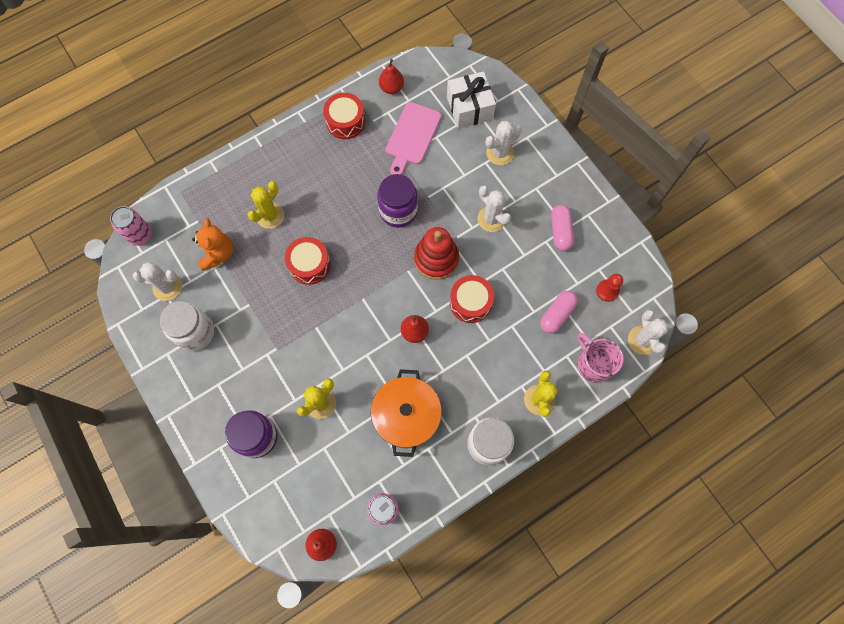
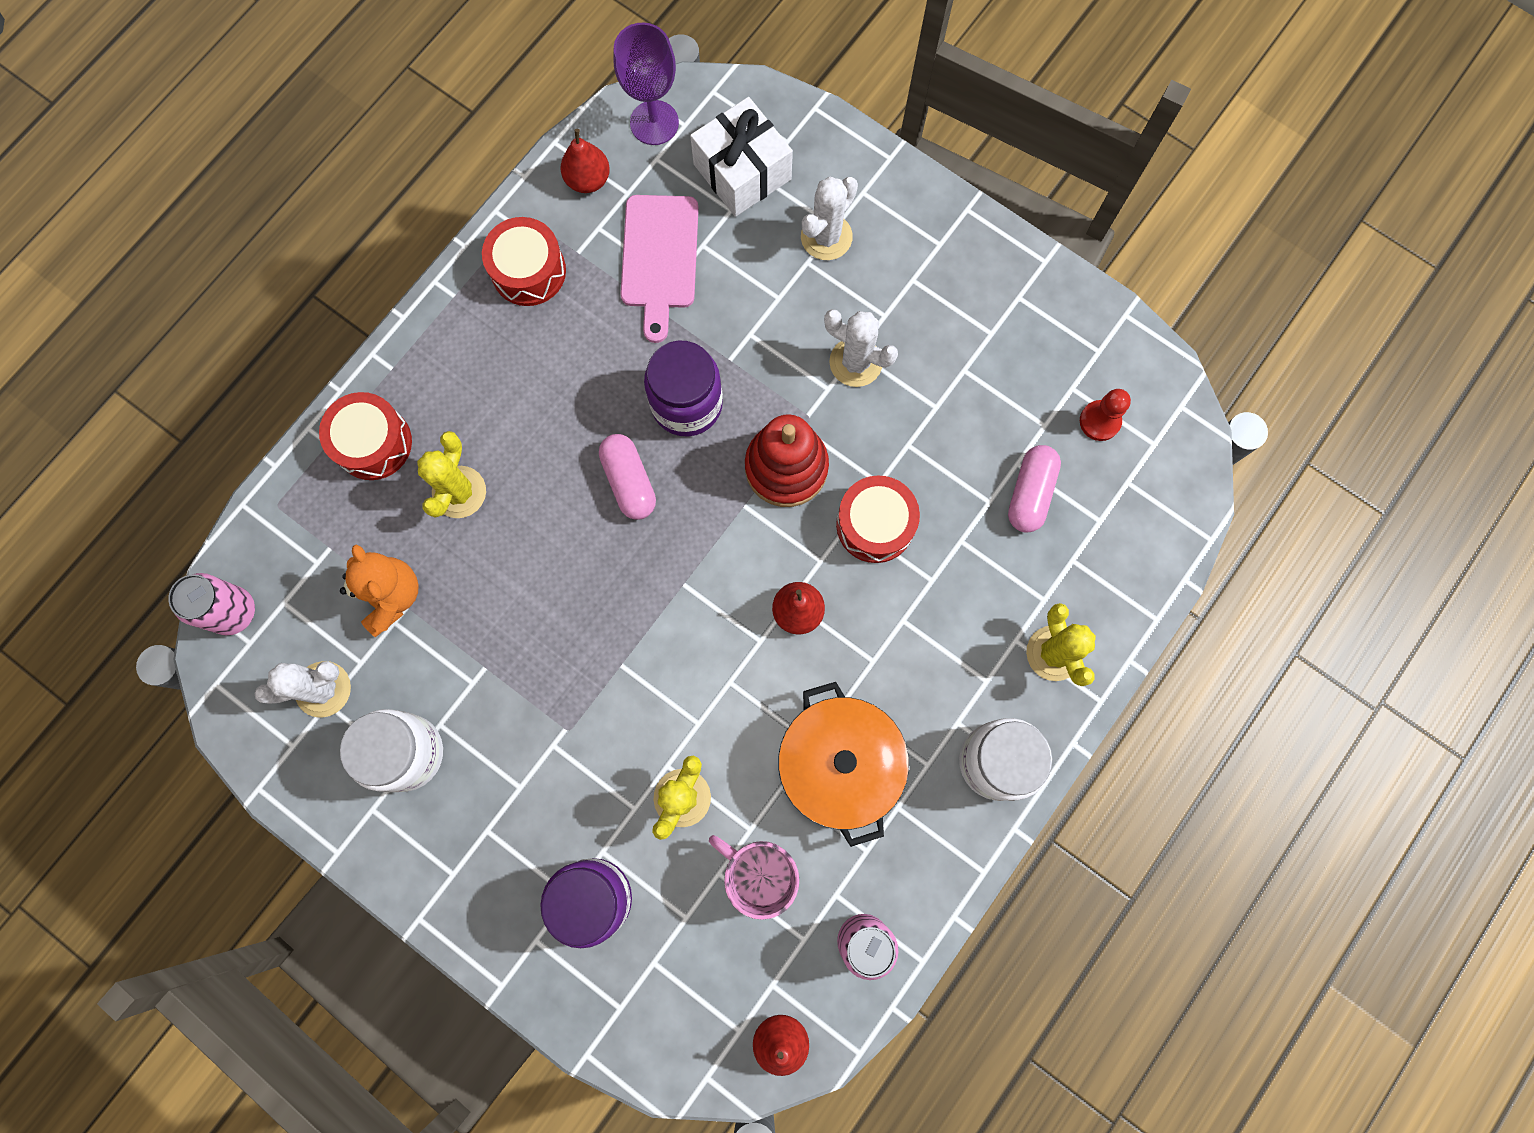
camera: 20 degrees left, 5 degrees up
red drum [285,237,331,285] -> red drum moved to [319,392,412,480]
pink capsule [551,205,574,251] -> pink capsule moved to [599,434,656,520]
pink mug [577,333,624,383] -> pink mug moved to [709,835,799,920]
white cactus [628,310,668,355] -> none
none -> purple goblet [613,23,679,145]

